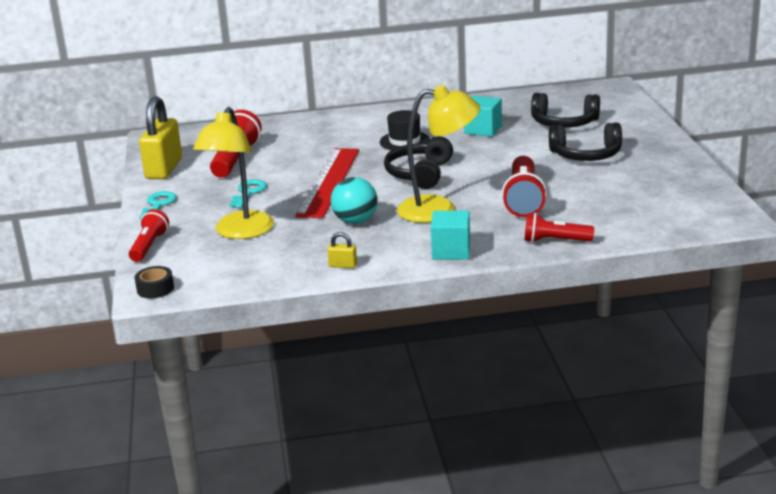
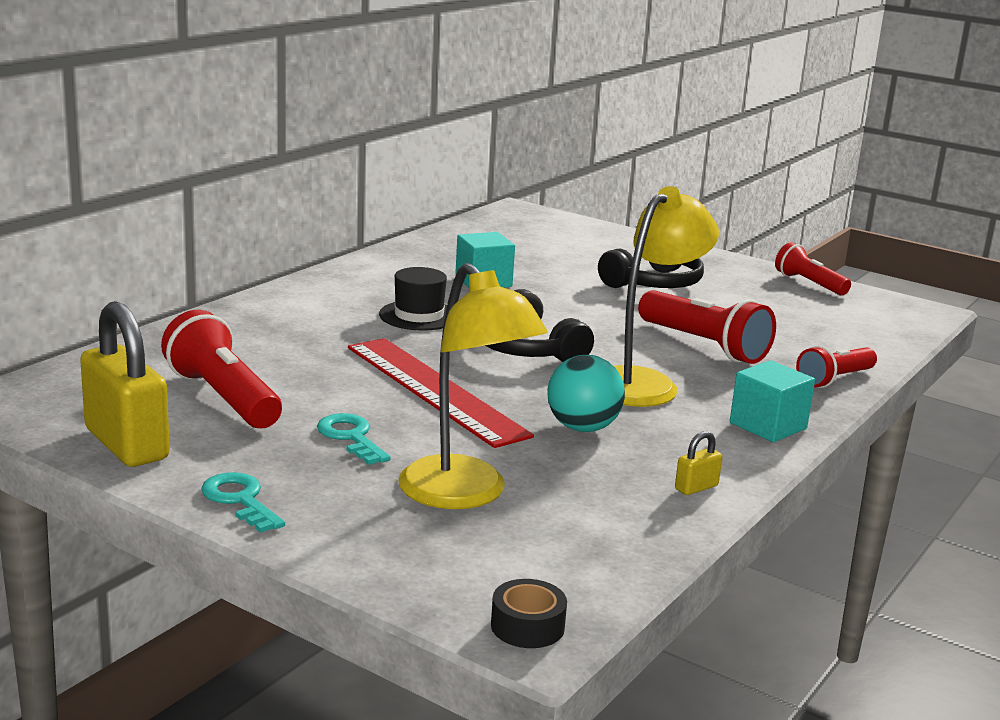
camera: 50 degrees left, 5 degrees down
red flashlight [129,209,169,262] -> red flashlight moved to [775,242,851,295]
black headphones [531,93,600,128] -> none

